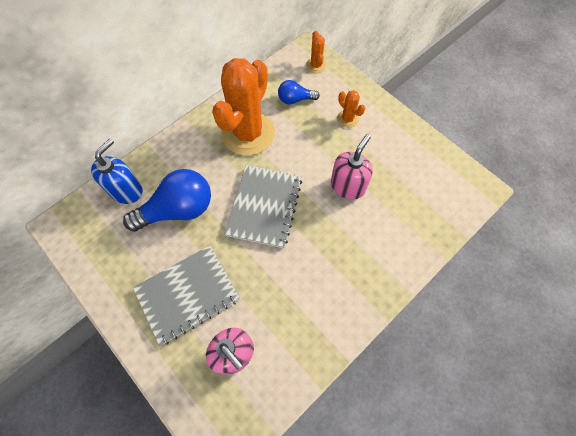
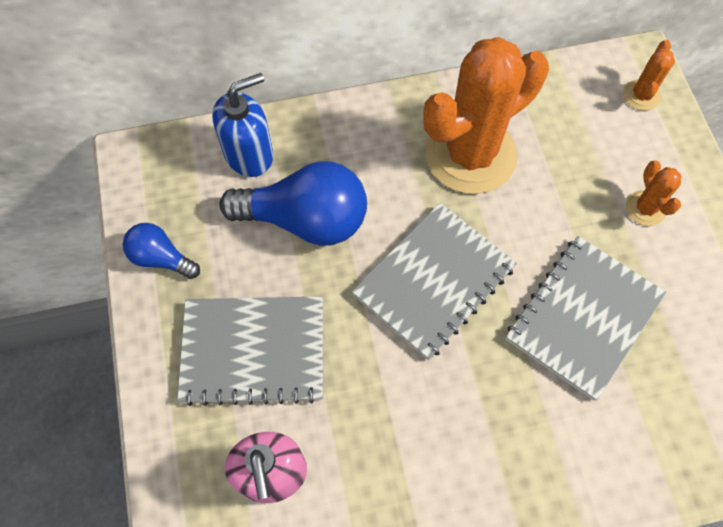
camera: 30 degrees right, 0 degrees up
blue light bulb [278,80,320,104] -> blue light bulb moved to [123,223,200,279]
pink soap dispenser [331,134,373,200] -> grey notebook [505,236,666,401]

